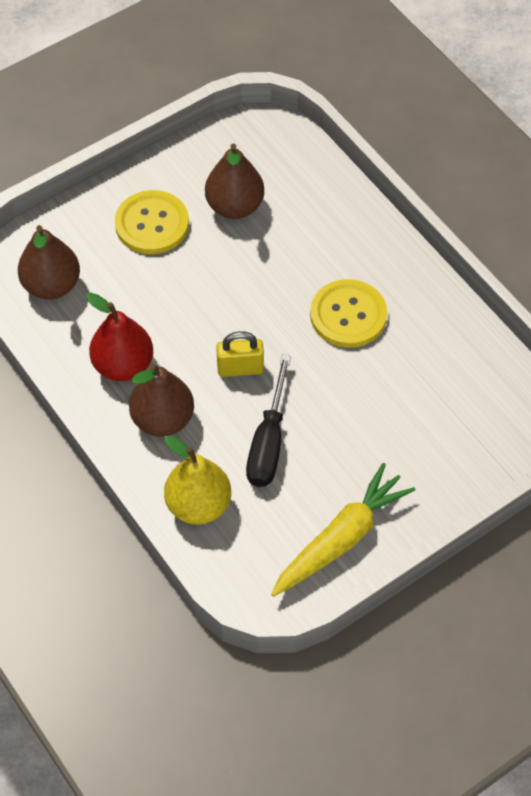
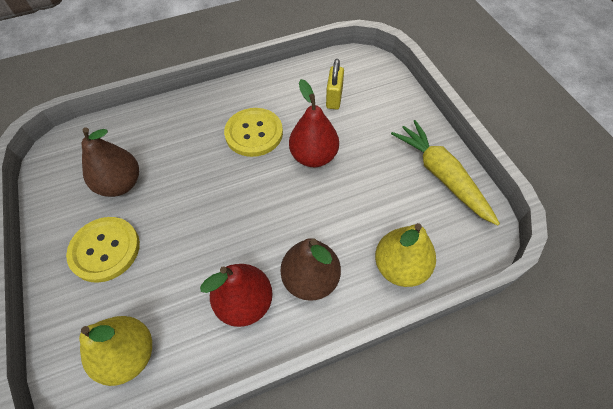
camera: 75 degrees left, 0 degrees up
brown pear [18,225,80,299] -> yellow pear [79,316,152,386]
yellow padlock [216,331,264,377] -> yellow padlock moved to [326,59,344,110]
black screwdriver [246,354,291,487] -> none
none -> red pear [289,79,339,167]

